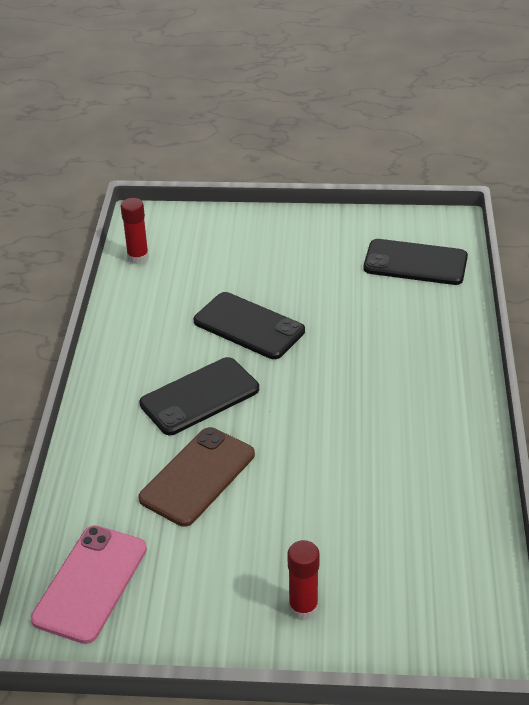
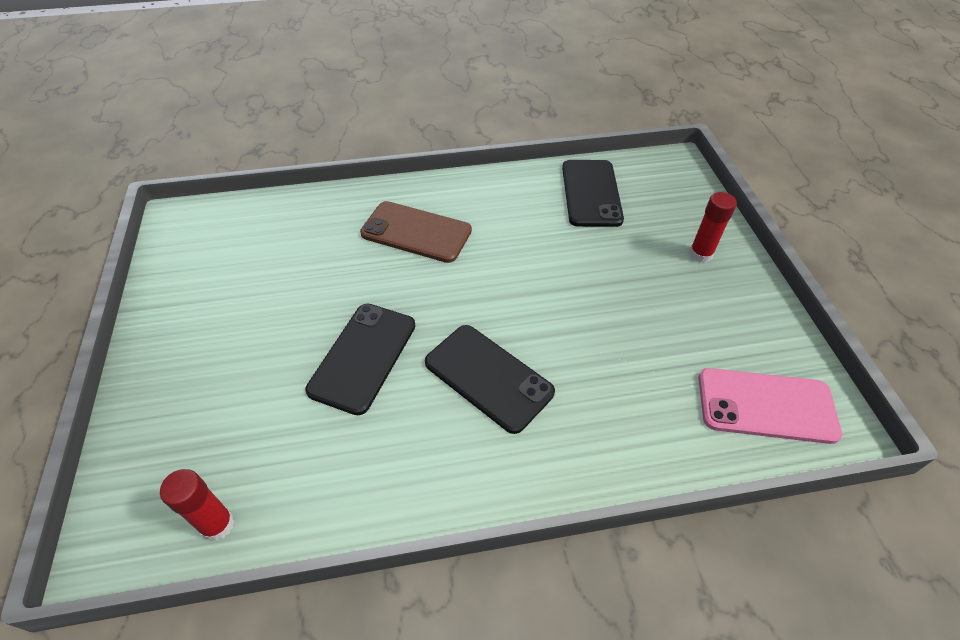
camera: 105 degrees left, 10 degrees up
brown phone [138,427,255,527] -> brown phone moved to [360,201,472,263]
black phone [364,239,468,285] -> black phone moved to [562,160,624,227]

